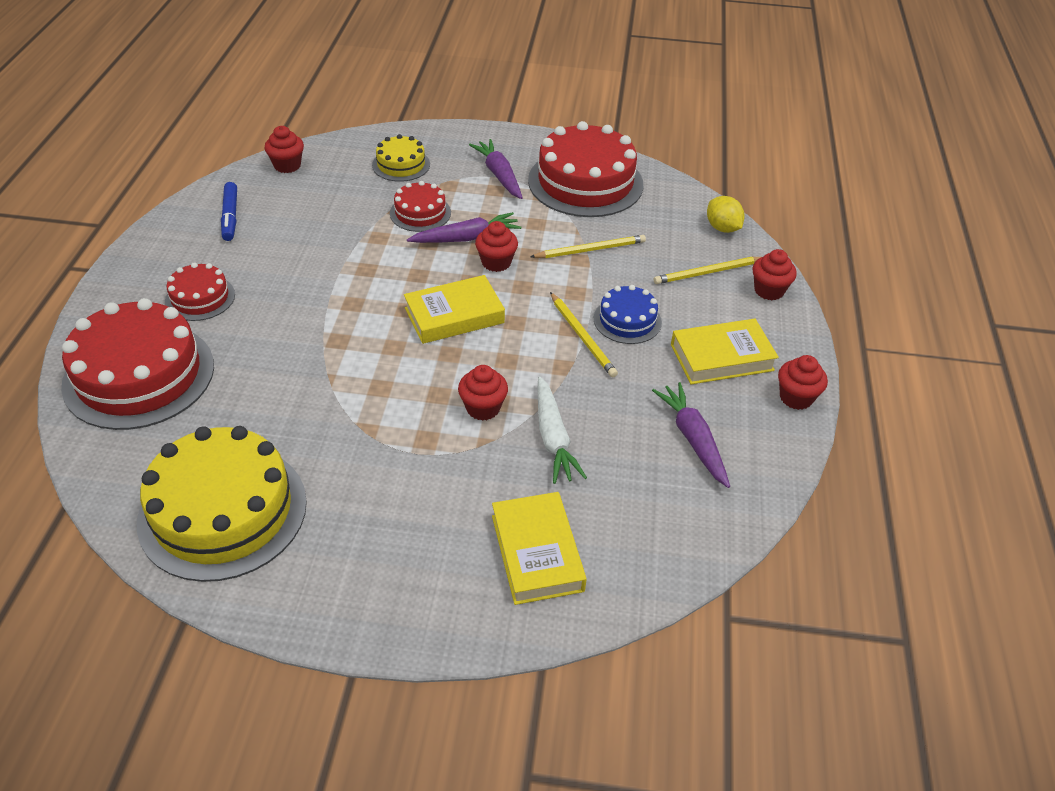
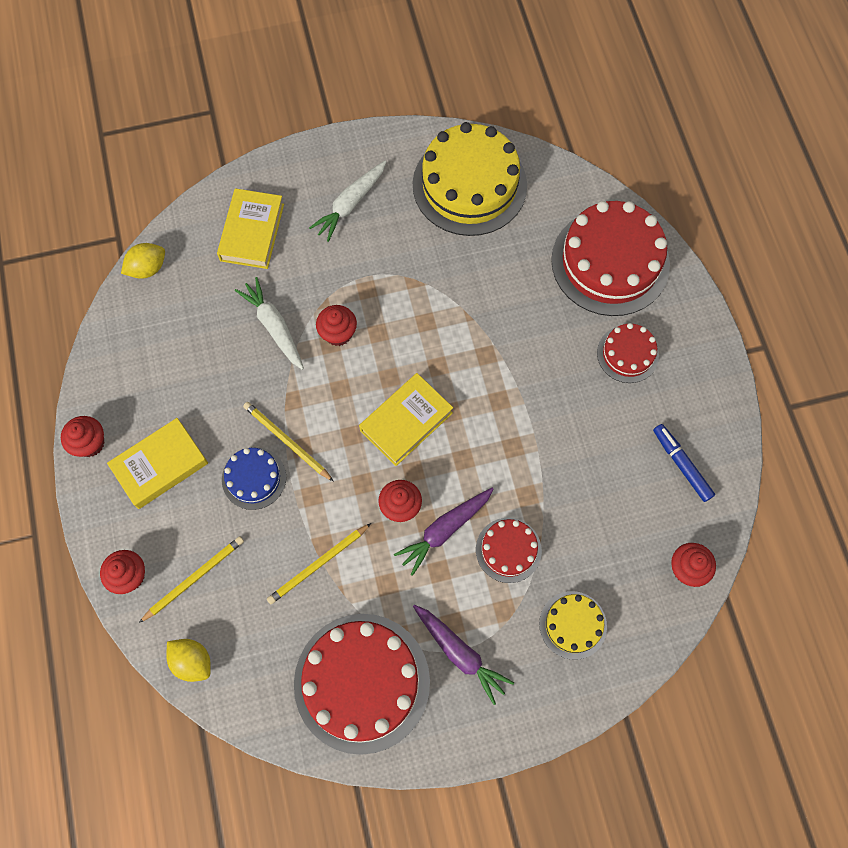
camera: 160 degrees right, 25 degrees up
yellow book [492,492,587,605] -> yellow book turned 45 degrees clockwise [217,188,284,269]
purple carrot [652,382,730,488] -> none
none -> yellow lemon [121,243,165,279]
none -> white carrot [309,161,387,242]

